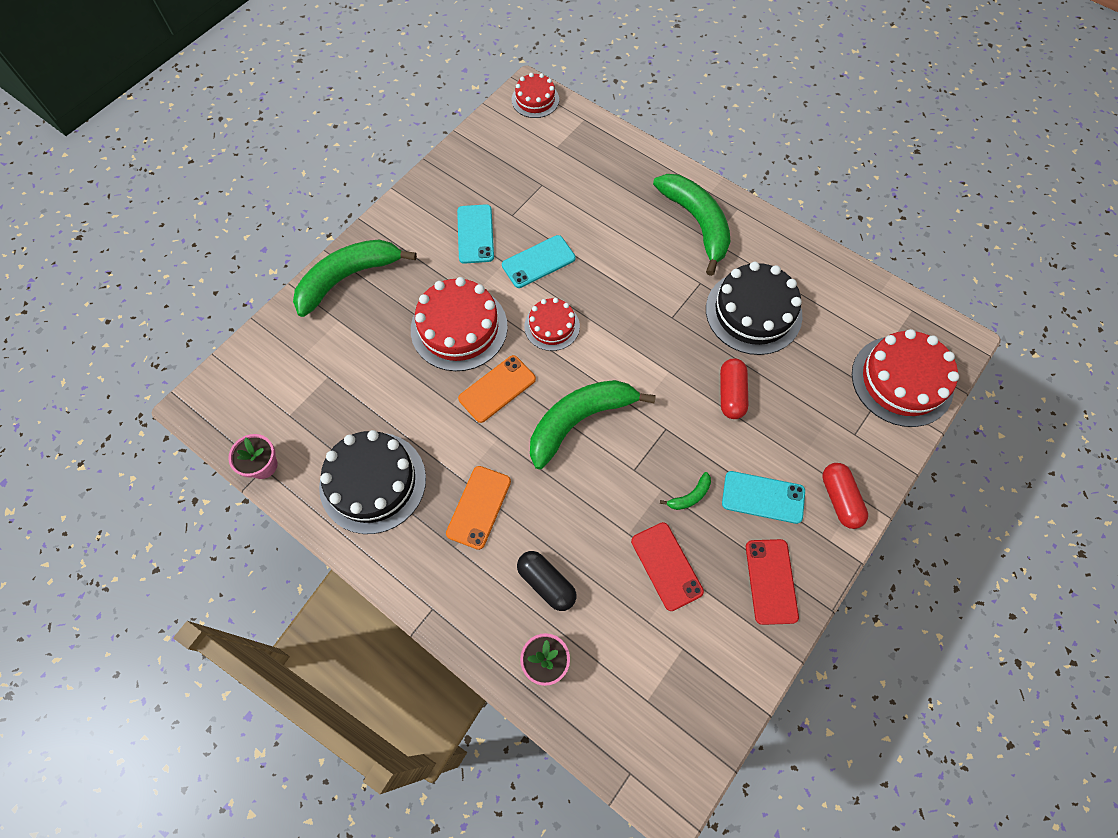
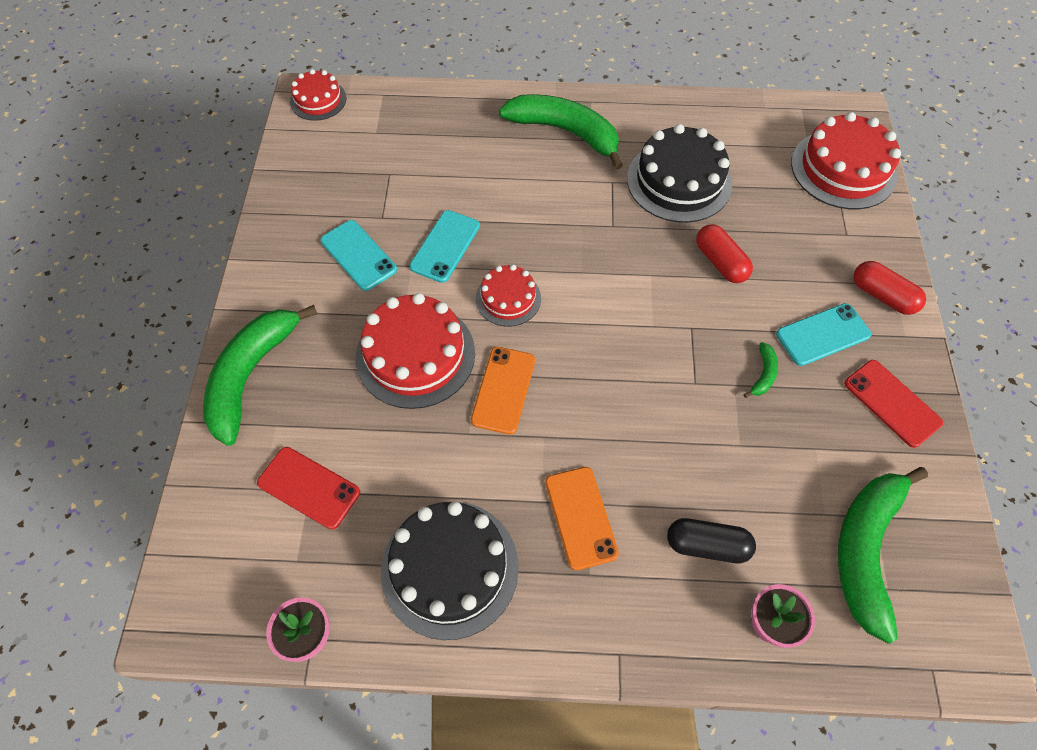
camera: 35 degrees left, 5 degrees down
green banana [530,380,656,469] -> green banana moved to [838,467,928,644]
red phone [631,522,704,611] -> red phone moved to [257,447,360,529]

